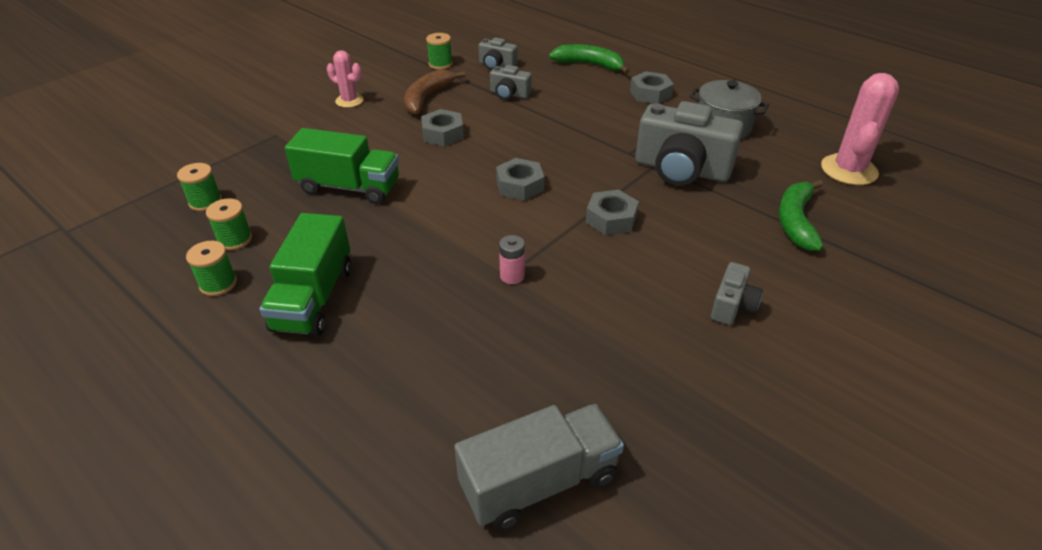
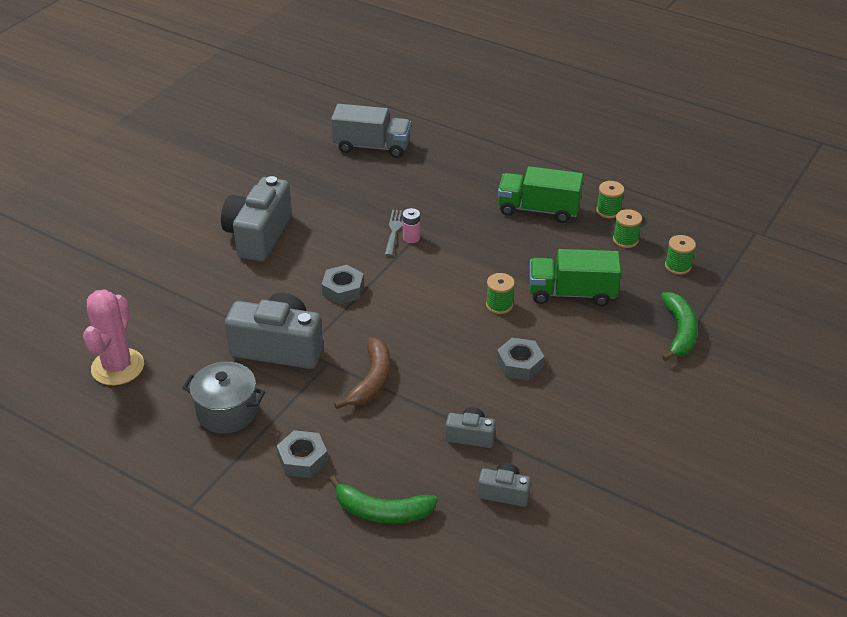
camera: 170 degrees right, 0 degrees up
green truck [259,213,351,336] -> green truck turned 75 degrees counterclockwise [498,166,584,223]
pink cactus [327,50,363,108] -> none
brown banana [404,69,465,115] -> brown banana moved to [334,337,390,409]
green spool [426,33,453,70] -> green spool moved to [486,273,515,314]
grey truck [454,404,624,531] -> grey truck turned 135 degrees counterclockwise [331,104,411,158]
grey nut [496,158,544,201] -> none
grey camera [711,262,763,325] -> grey camera [221,176,292,262], size x2.03
green banana [779,180,824,251] -> green banana moved to [661,292,698,362]
none -> grey fork [384,210,403,256]

